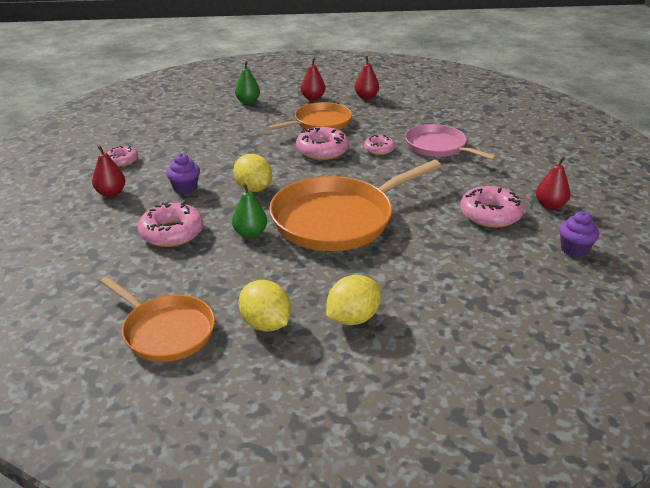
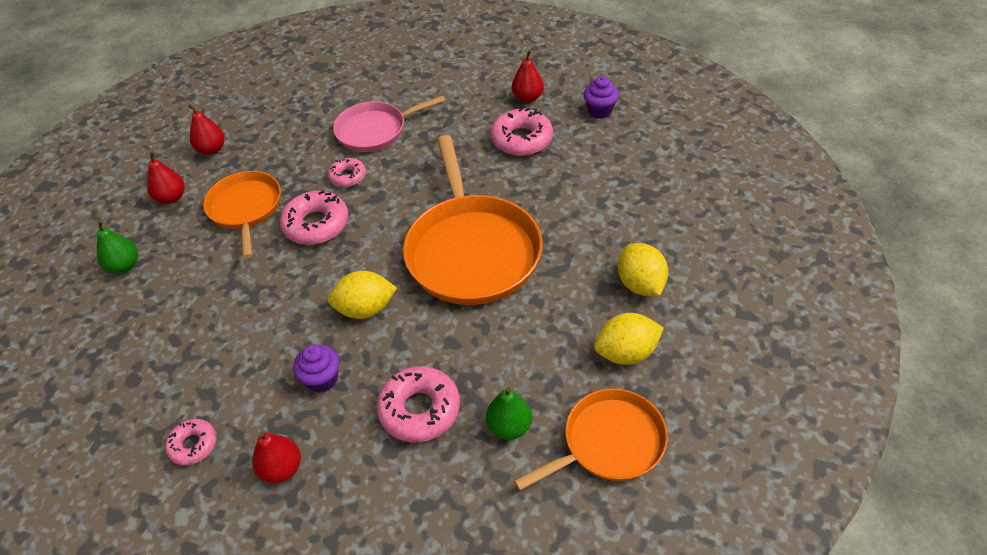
camera: 65 degrees left, 15 degrees up
green pear [232,183,267,238] -> green pear moved to [486,387,532,440]

